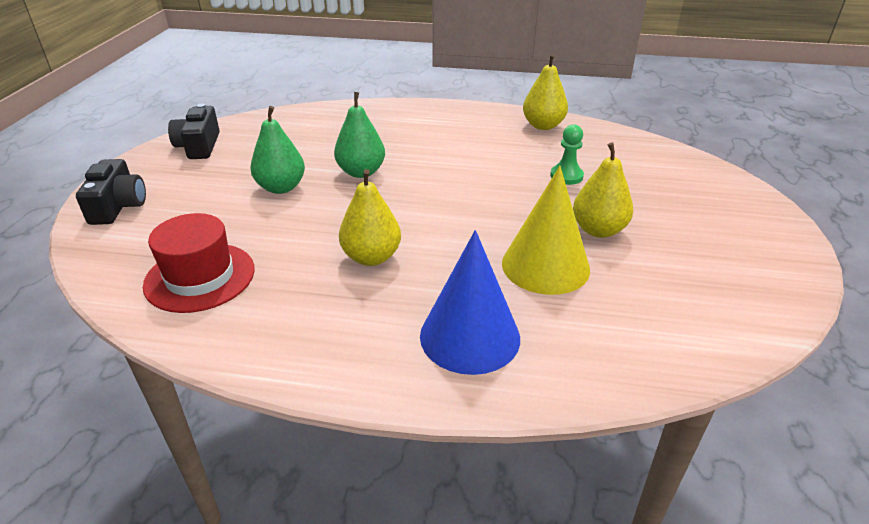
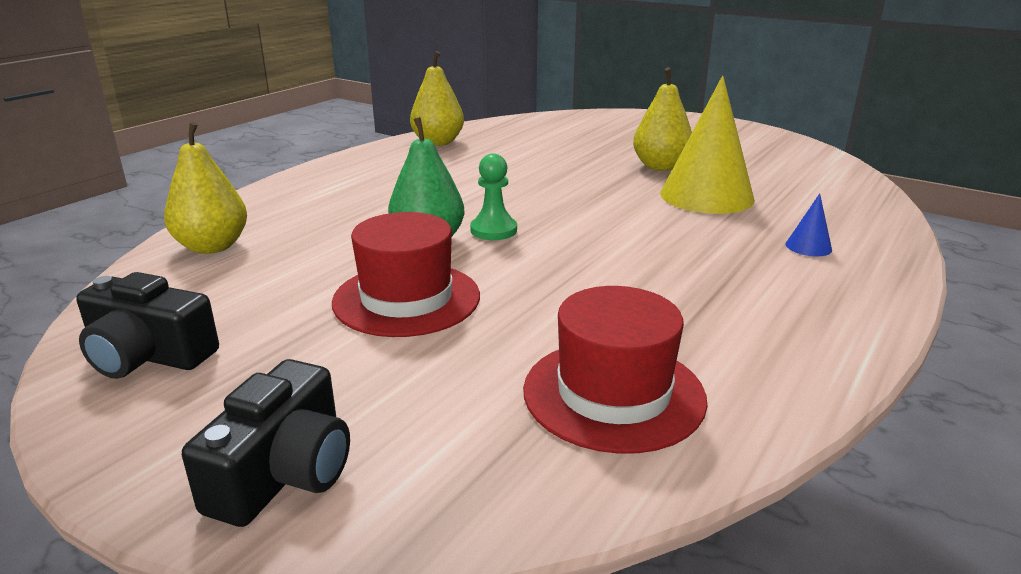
camera: 65 degrees left, 10 degrees down
black camera [76,159,146,225] -> black camera turned 90 degrees clockwise [182,359,350,527]
green pear [250,106,305,194] -> red hat [332,212,480,337]
yellow pear [339,169,401,266] -> yellow pear moved to [164,122,247,254]
blue cone [420,230,520,375] -> blue cone [786,193,832,257], size x0.41
green pawn [550,124,584,185] -> green pawn moved to [470,153,517,240]

